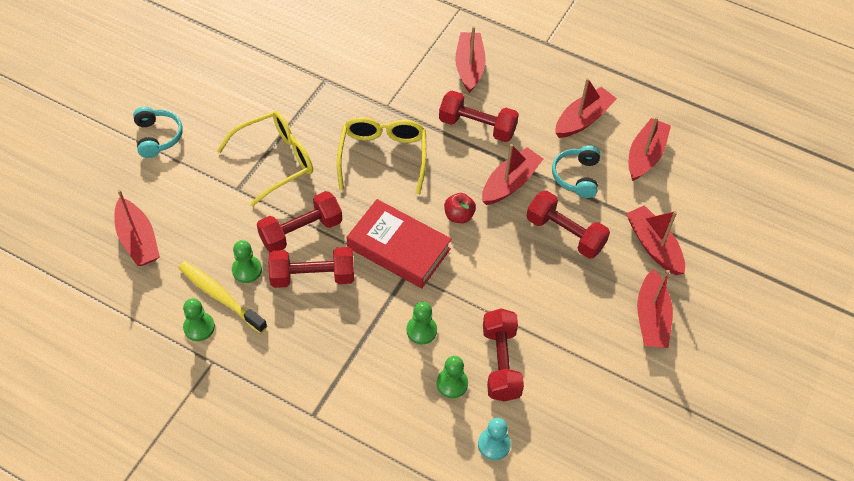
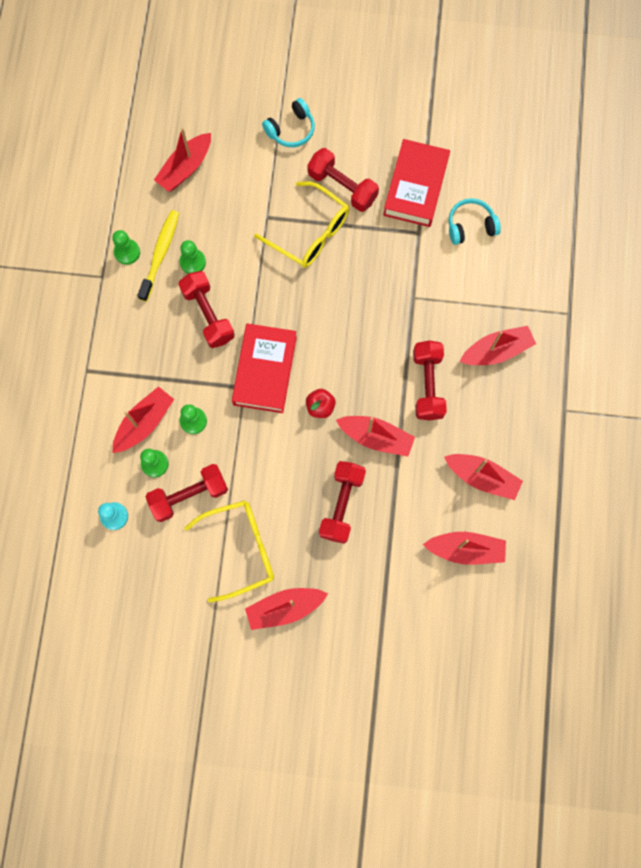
camera: 70 degrees right, 20 degrees up
red dumbbell [257,191,342,253] -> red dumbbell moved to [307,148,379,212]
yellow glasses [337,117,426,194] -> yellow glasses moved to [184,501,274,603]
turquoise headphones [552,145,600,198] -> turquoise headphones moved to [449,198,501,245]
red boat [626,205,685,275] -> red boat moved to [113,386,174,453]
none -> red book [383,139,450,227]

